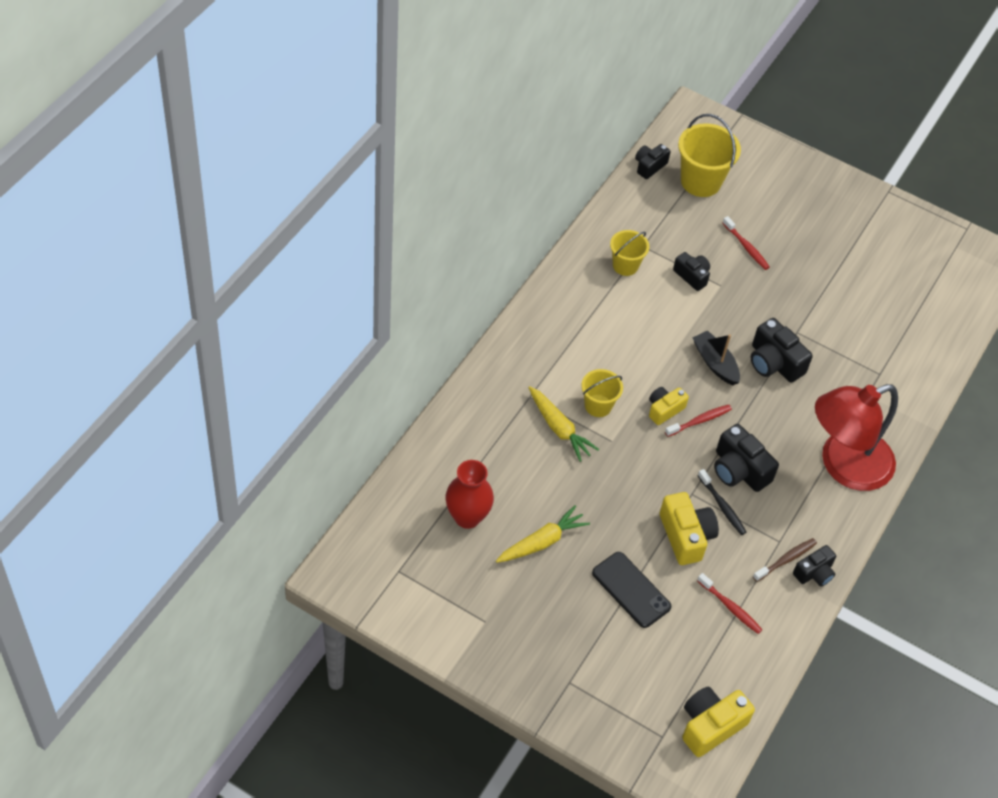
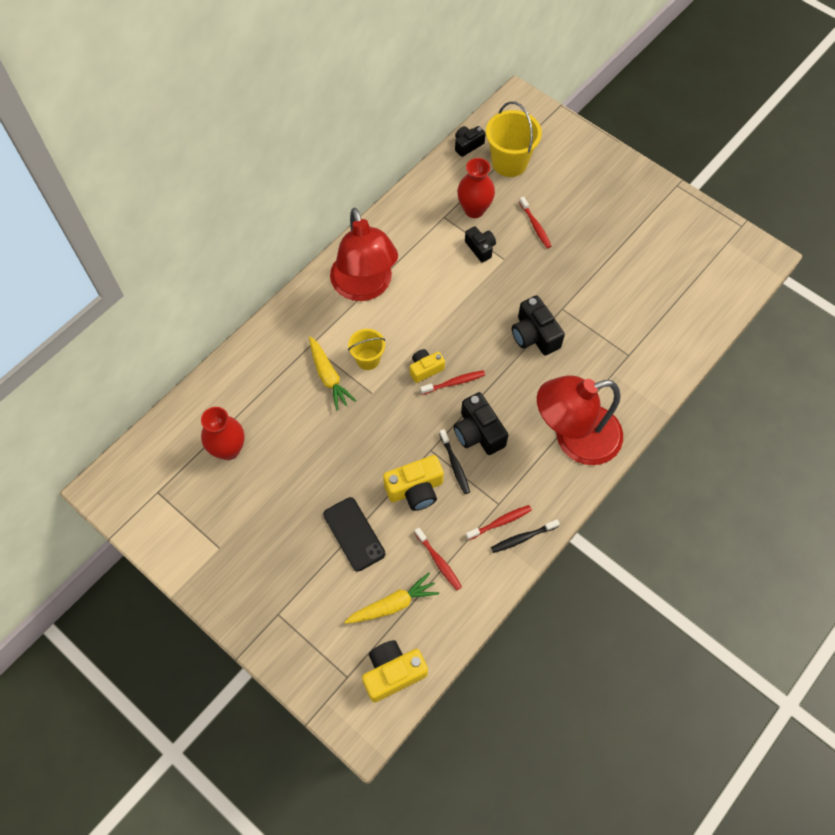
camera: 15 degrees right, 10 degrees up
yellow carrot [496,505,590,563] -> yellow carrot moved to [344,573,439,624]
yellow bucket [610,230,649,276] -> none
yellow camera [660,492,719,565] -> yellow camera turned 75 degrees clockwise [383,455,444,511]
black boat [692,330,740,385] -> none
brown toothbrush [753,538,817,582] -> red toothbrush [466,505,532,540]
black camera [793,545,836,587] -> black toothbrush [491,519,560,553]
none -> red lamp [330,208,398,301]
none -> red vase [457,158,495,218]

